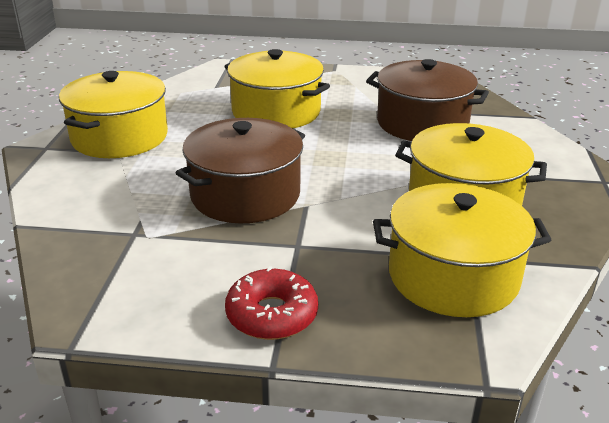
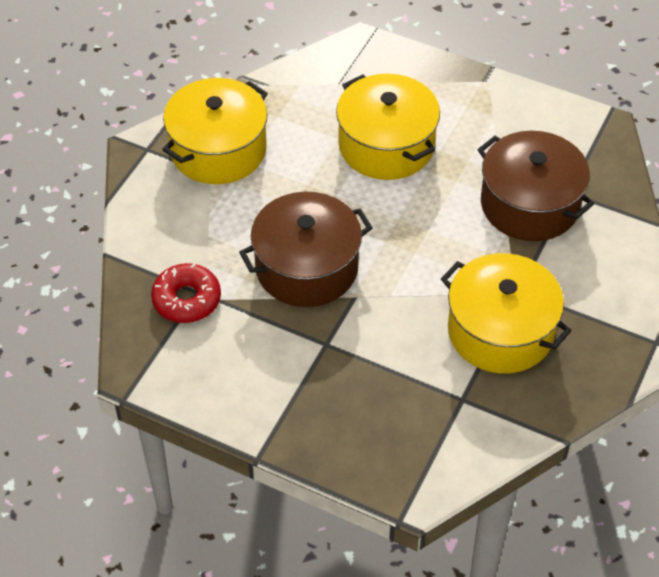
camera: 20 degrees right, 20 degrees up
red donut [225,266,318,340] -> red donut moved to [151,263,221,323]
yellow pot [373,183,551,317] -> none

